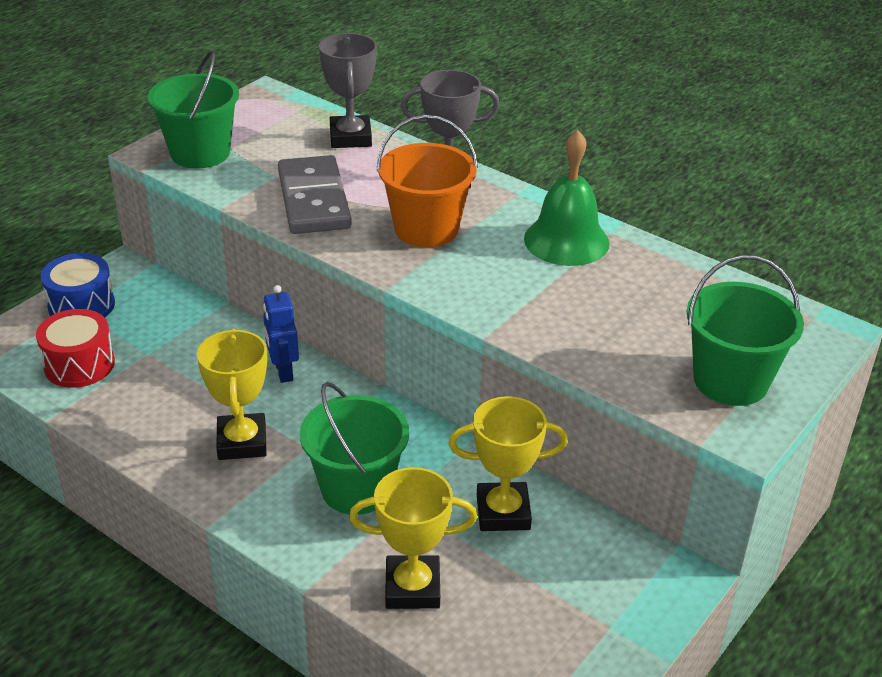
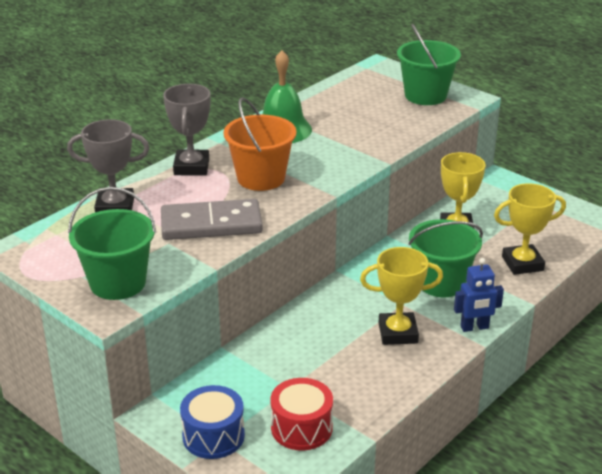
camera: 85 degrees left, 5 degrees down
blue robot [263,285,299,383] -> blue robot moved to [454,258,504,332]
yellow trophy [349,467,477,609] -> yellow trophy turned 75 degrees clockwise [494,183,566,275]

